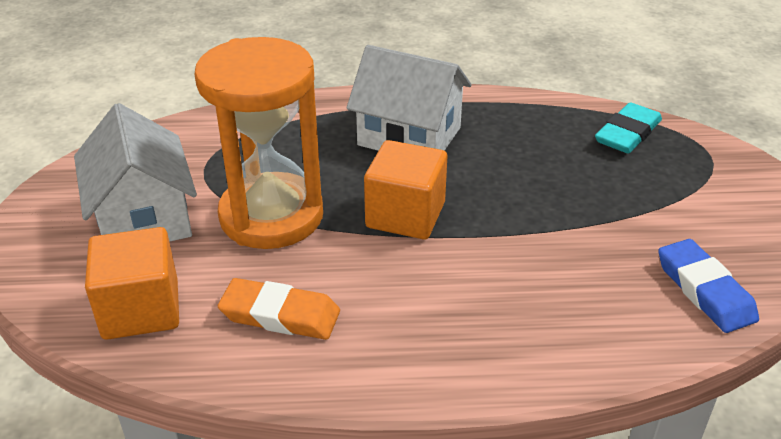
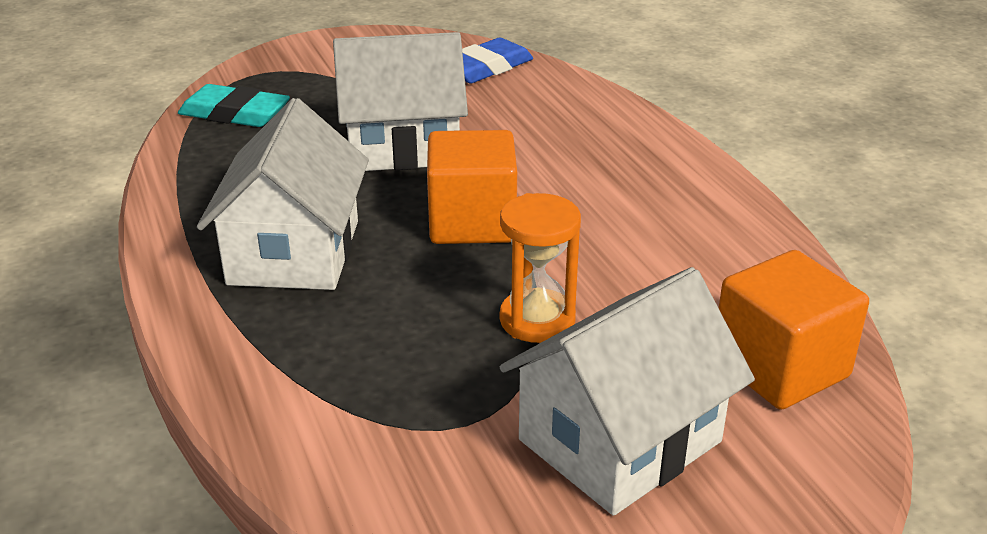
camera: 110 degrees left, 5 degrees down
orange hourglass [194,37,323,249] -> orange hourglass [500,193,581,343], size x0.51
orange eraser [218,278,340,340] -> none
none -> white house [333,32,468,171]

